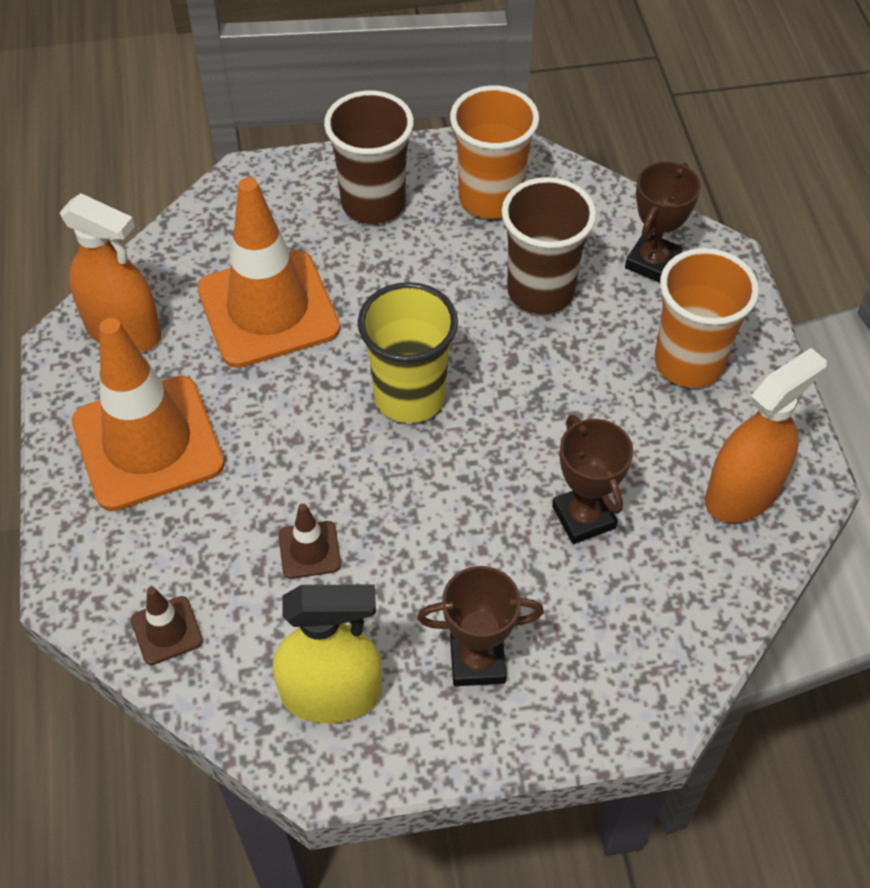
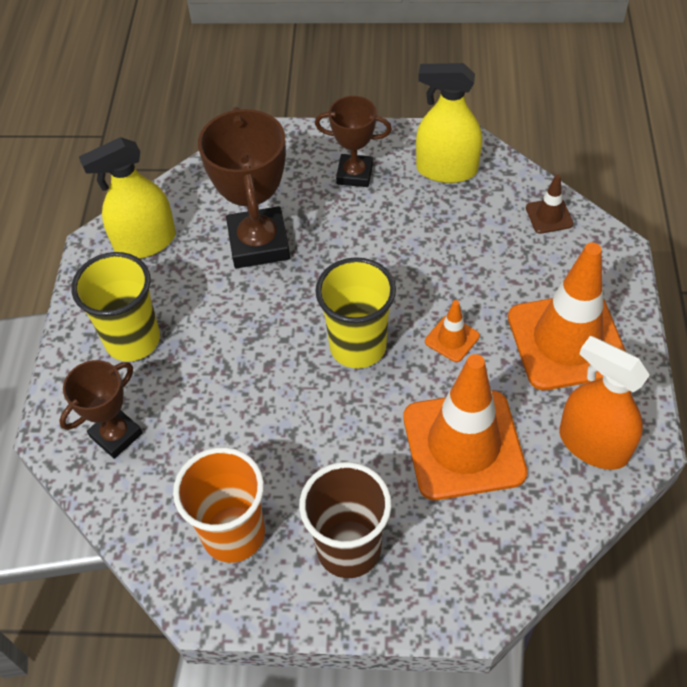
camera: 165 degrees left, 0 degrees up
brown traffic cone [278,503,341,579] -> none
brown cup [502,177,596,314] -> none
brown trophy [552,415,633,544] -> brown trophy [198,107,290,268], size x1.64
orange cup [655,248,759,388] -> yellow cup [71,252,160,362]
orange spray bottle [705,348,827,523] -> yellow spray bottle [79,137,176,259]
none -> orange traffic cone [425,300,480,362]

